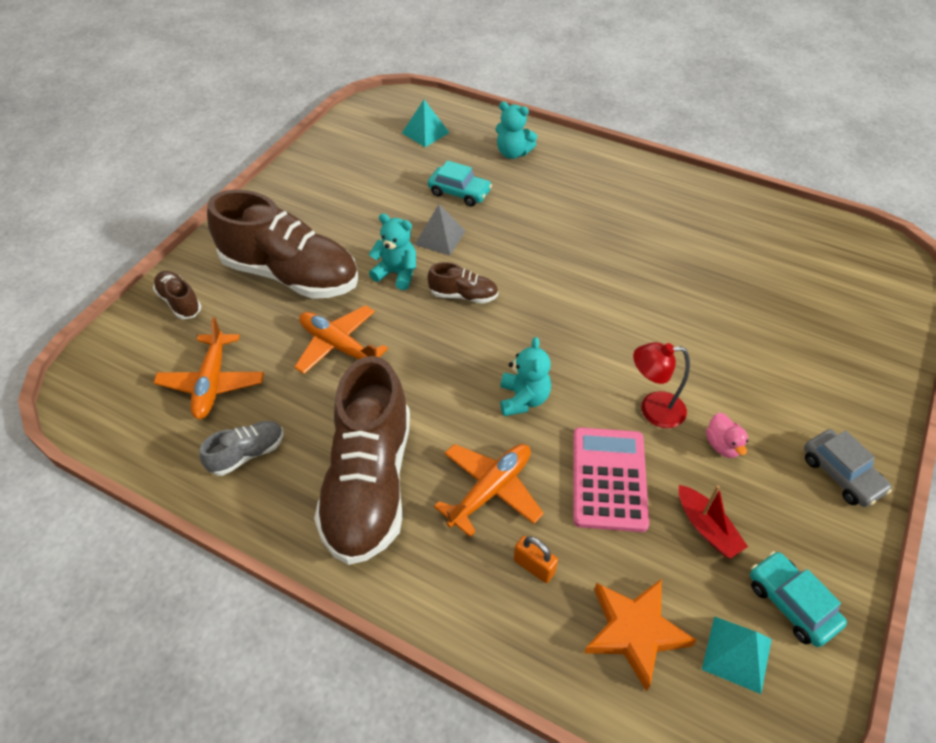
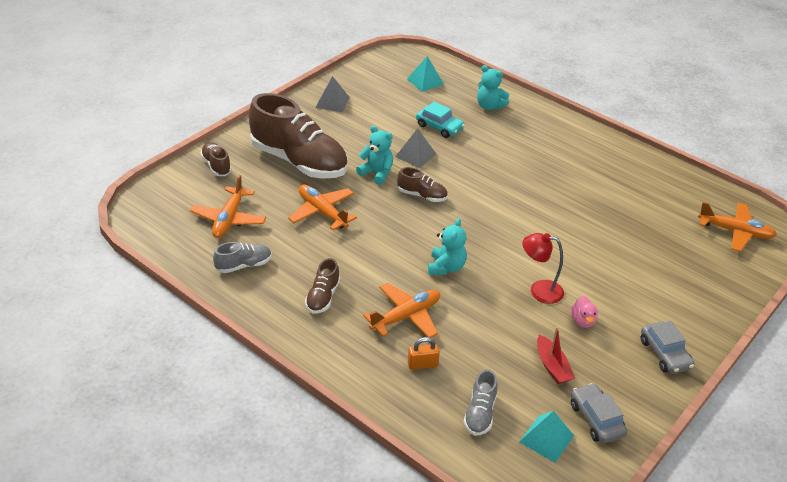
camera: 10 degrees right, 10 degrees down
brown shoe [314,356,410,565] -> brown shoe [305,258,340,313], size x0.44
orange padlock [514,536,558,583] -> orange padlock turned 60 degrees counterclockwise [408,337,440,370]
pink calculator [573,427,649,532] -> none
orange star [584,579,697,692] -> grey shoe [464,369,498,435]
turquoise car [750,551,847,647] -> grey car [571,383,628,443]
none -> grey pyramid [315,76,350,112]
none -> orange plane [698,202,777,252]

